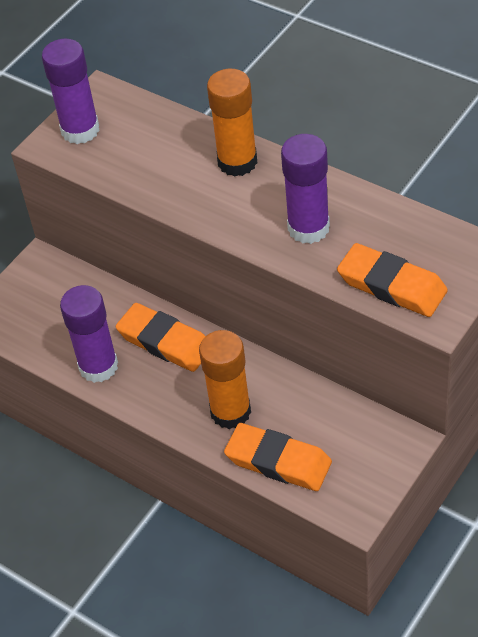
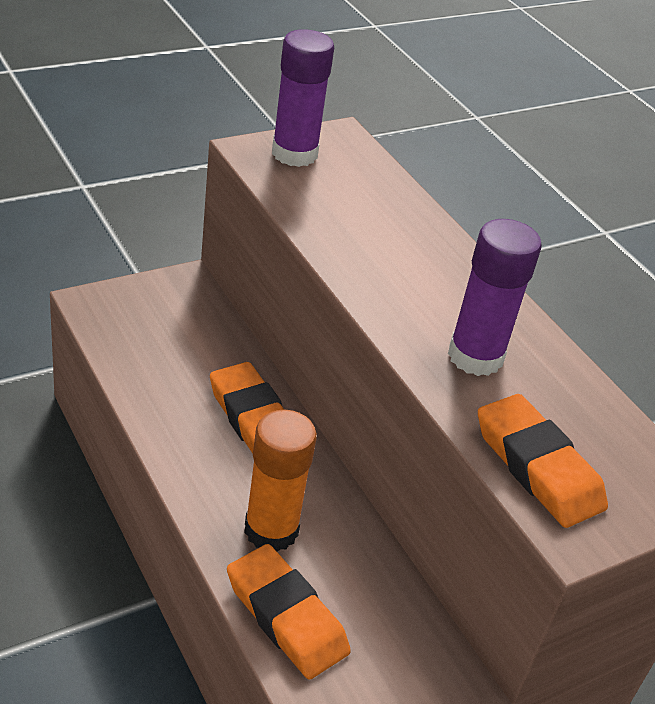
camera: 15 degrees right, 10 degrees down
purple glue stick [60,285,118,383] -> none
orange glue stick [207,69,257,177] -> none

